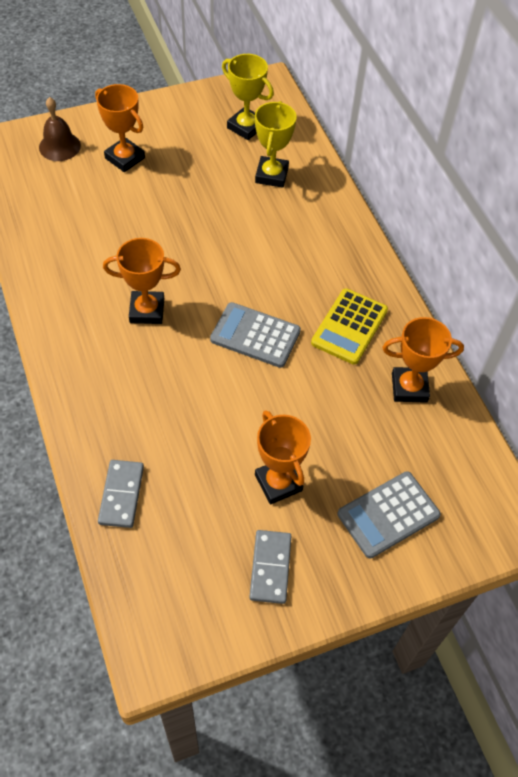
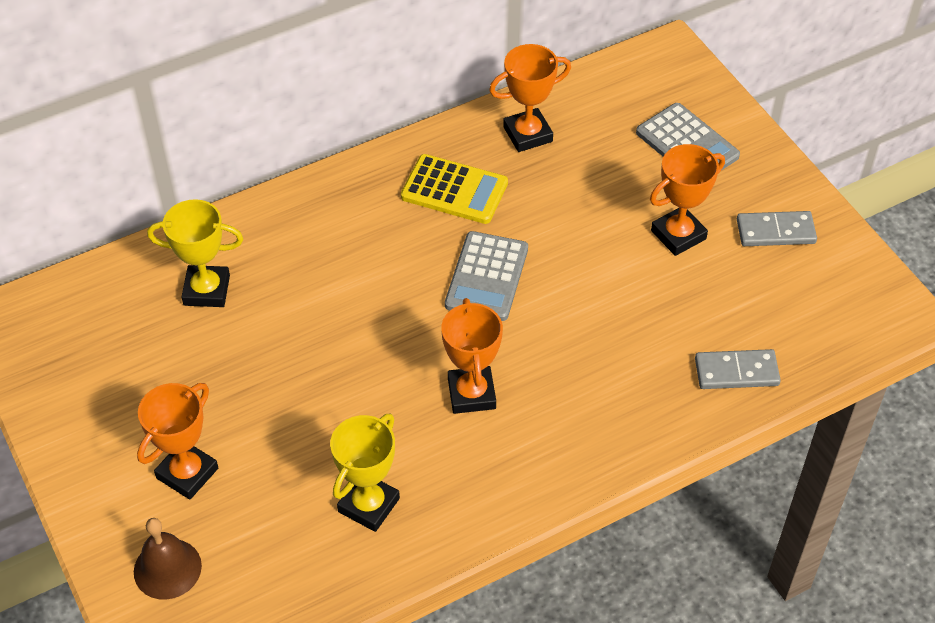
camera: 95 degrees left, 5 degrees down
yellow trophy [222,54,274,140] -> yellow trophy moved to [330,413,400,532]
orange trophy [382,317,464,403] -> orange trophy turned 75 degrees clockwise [489,44,571,152]

